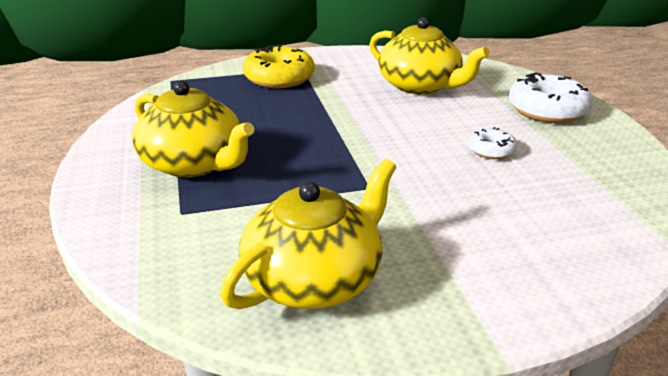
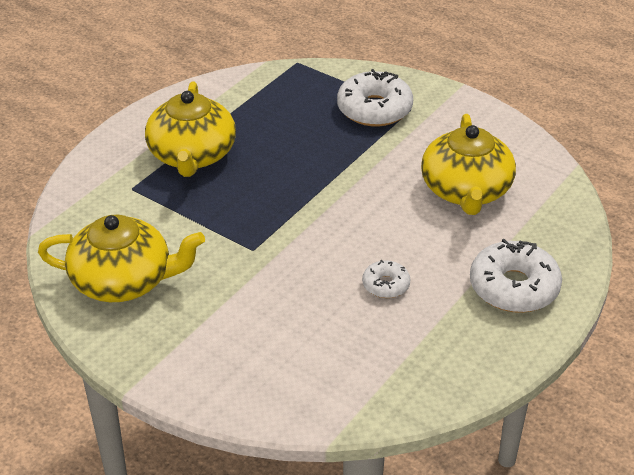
camera: 50 degrees right, 10 degrees up
yellow donut [243,44,315,88] -> white donut [337,69,413,127]

